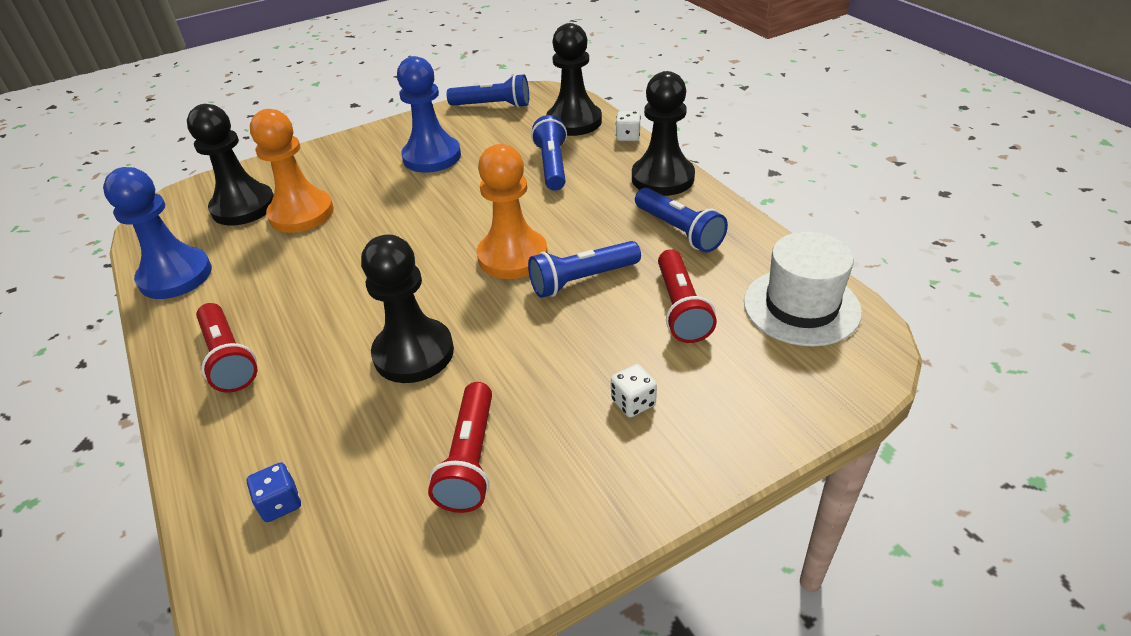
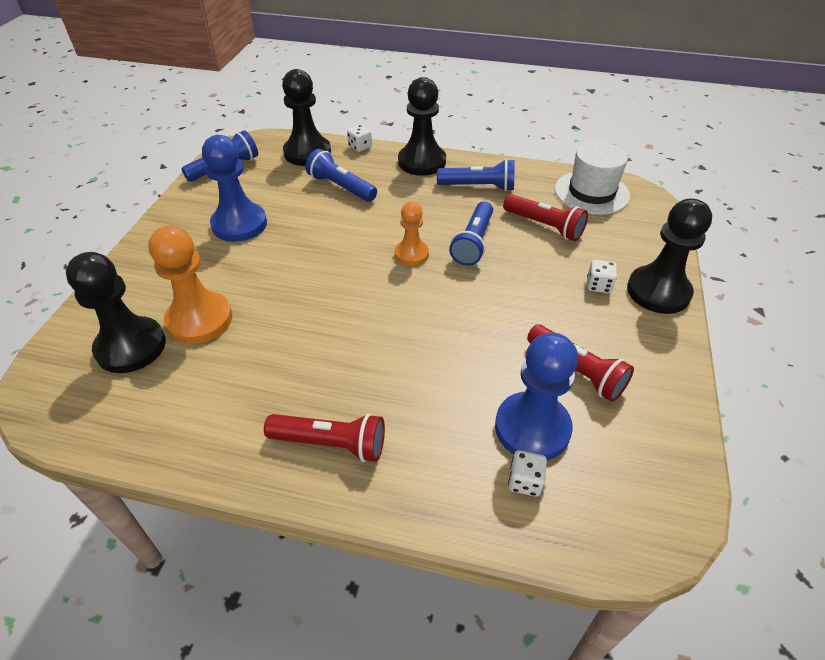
camera: 50 degrees left, 5 degrees up
blue pawn [103,167,212,299] -> blue pawn moved to [495,333,578,460]
blue dice [247,462,301,522] -> white dice [508,450,547,497]
black pawn [361,234,454,383] -> black pawn moved to [627,199,712,314]
orange pawn [477,144,548,279] -> orange pawn [395,202,429,266], size x0.60

